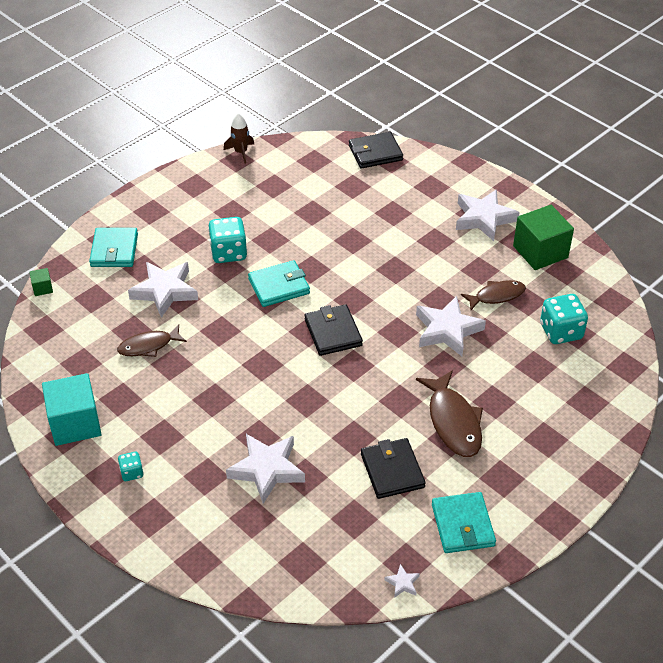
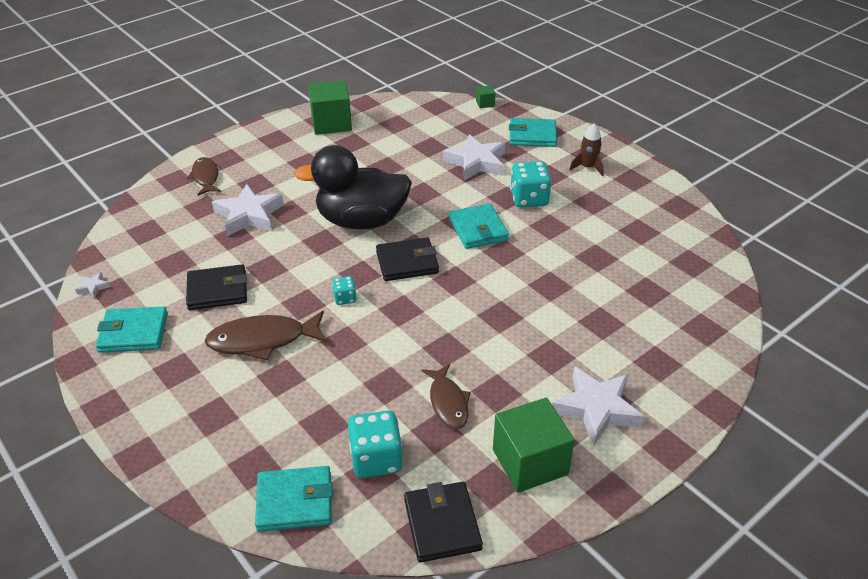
camera: 95 degrees right, 5 degrees down
turquoise cube [42,373,101,446] -> green cube [308,80,352,135]
brown fish [117,325,187,357] -> brown fish moved to [187,157,221,196]
turquoise dice [118,452,144,481] -> turquoise dice moved to [332,276,357,305]
brown rocket [224,113,254,163] -> brown rocket moved to [569,123,604,176]
black wallet [349,132,403,169] -> black wallet moved to [404,482,483,562]
white star [416,296,486,356] -> none
none -> turquoise wallet [255,466,333,532]
none -> black duck [294,145,412,229]

